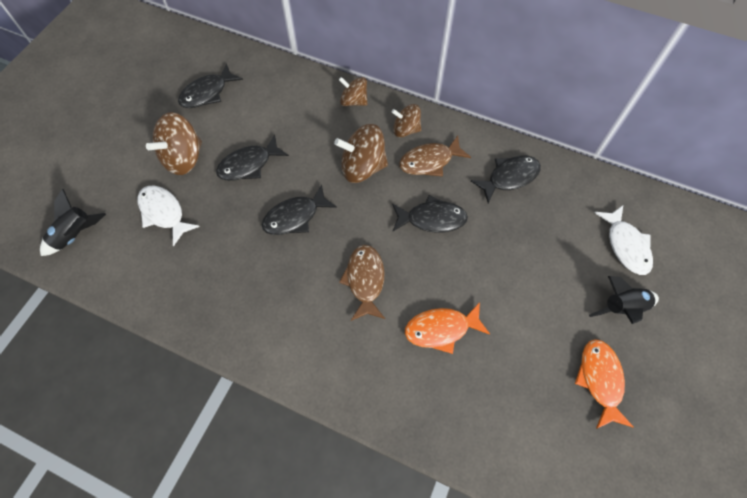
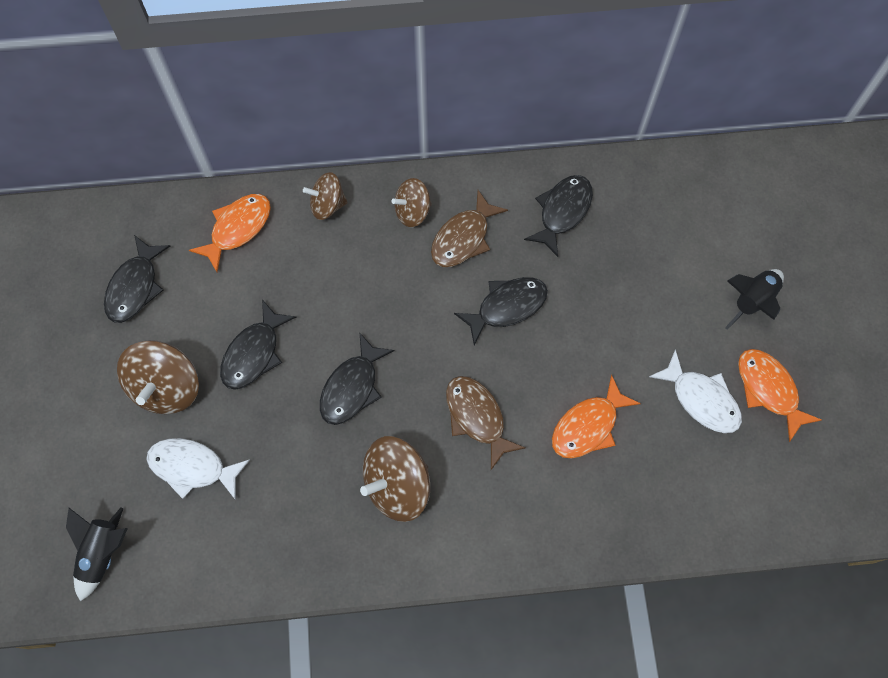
camera: 30 degrees left, 5 degrees up
brown spinning top [334,124,388,183] -> brown spinning top moved to [360,436,430,522]
white fish [595,205,653,275] -> white fish moved to [649,349,742,433]
none -> orange fish [189,194,271,272]

